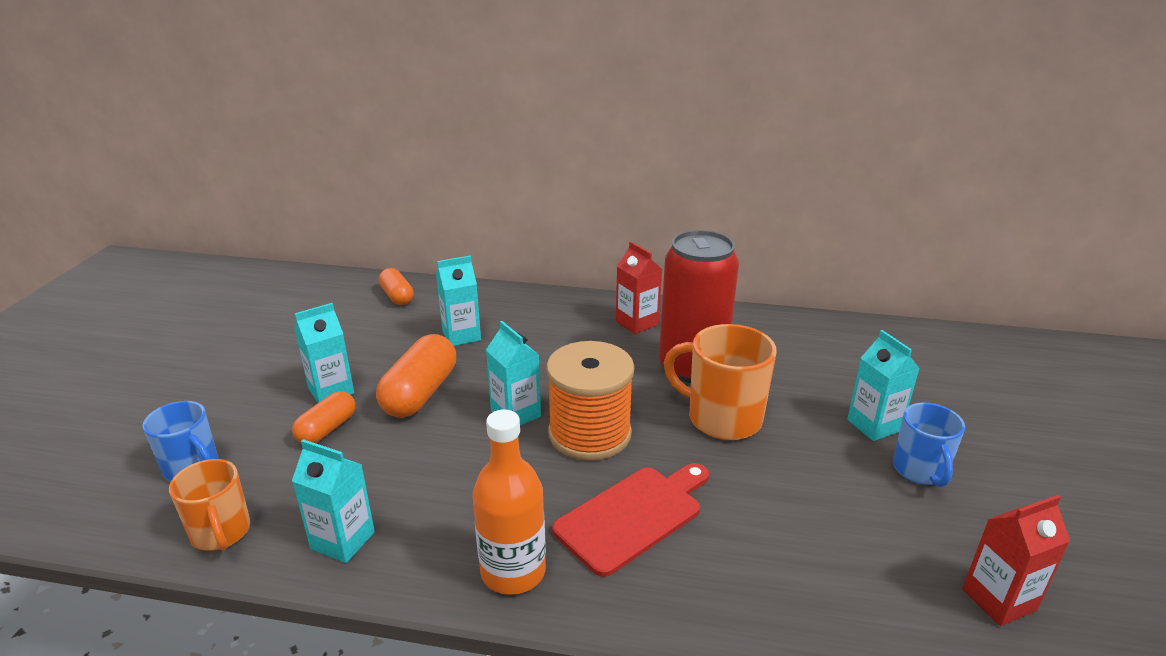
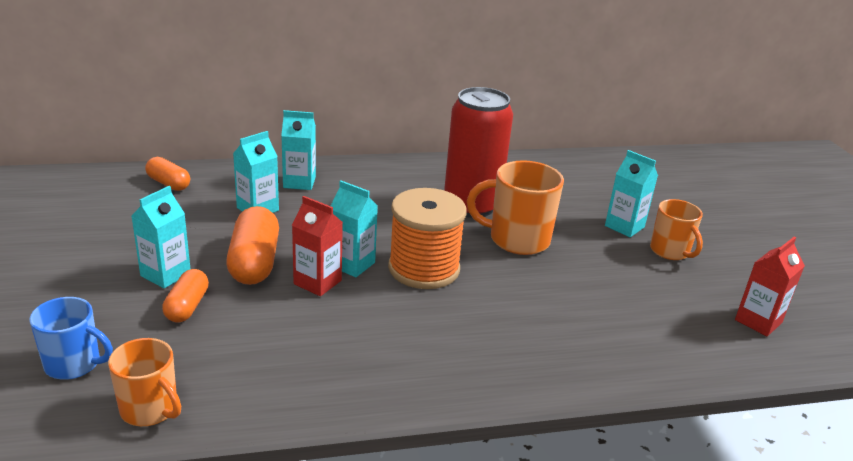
camera: 25 degrees left, 0 degrees up
turquoise carton [292,439,375,563] -> turquoise carton moved to [281,110,316,190]
orange bottle [473,409,546,595] -> none
red cutting board [552,463,709,577] -> none
red carton [616,242,662,334] -> red carton moved to [292,196,343,296]
blue mug [893,402,965,487] -> orange mug [650,199,703,260]

